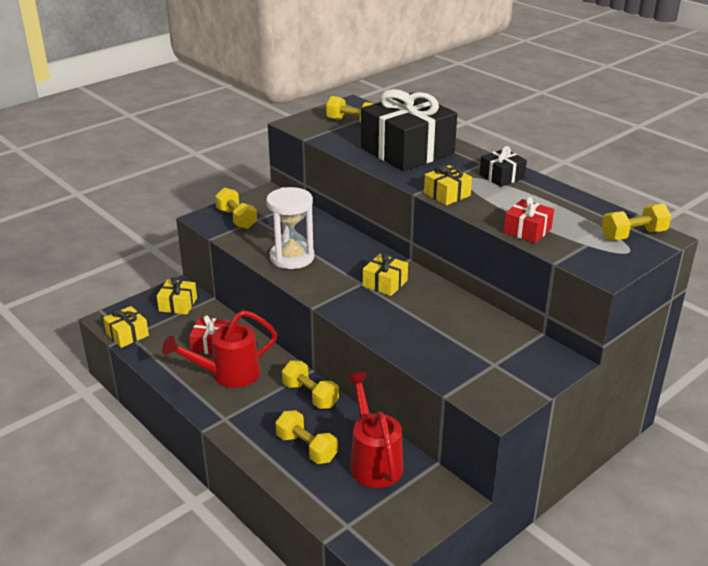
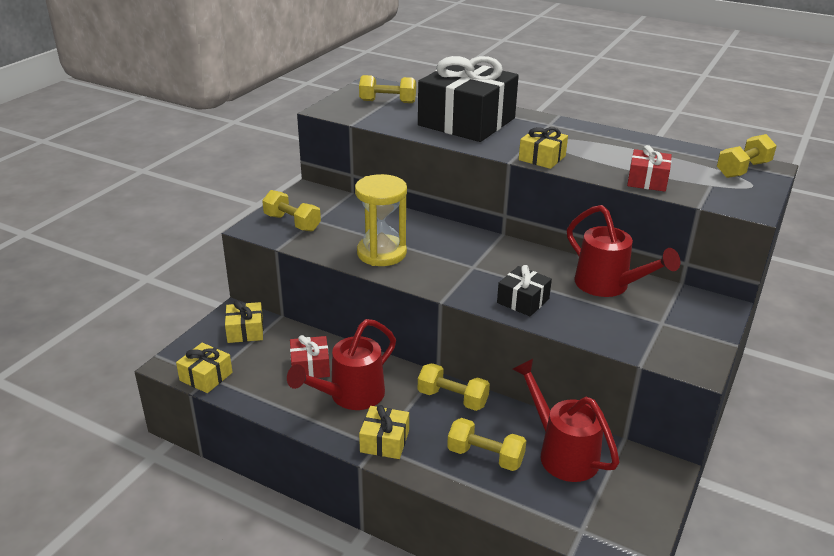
camera: 20 degrees left, 0 degrees up
white hourglass [266,187,314,269] -> yellow hourglass [355,174,407,266]
yellow gift [363,252,408,296] -> yellow gift moved to [359,405,409,459]
black gift [479,146,527,187] -> black gift moved to [497,265,552,316]
none -> red watering can [567,205,680,297]

